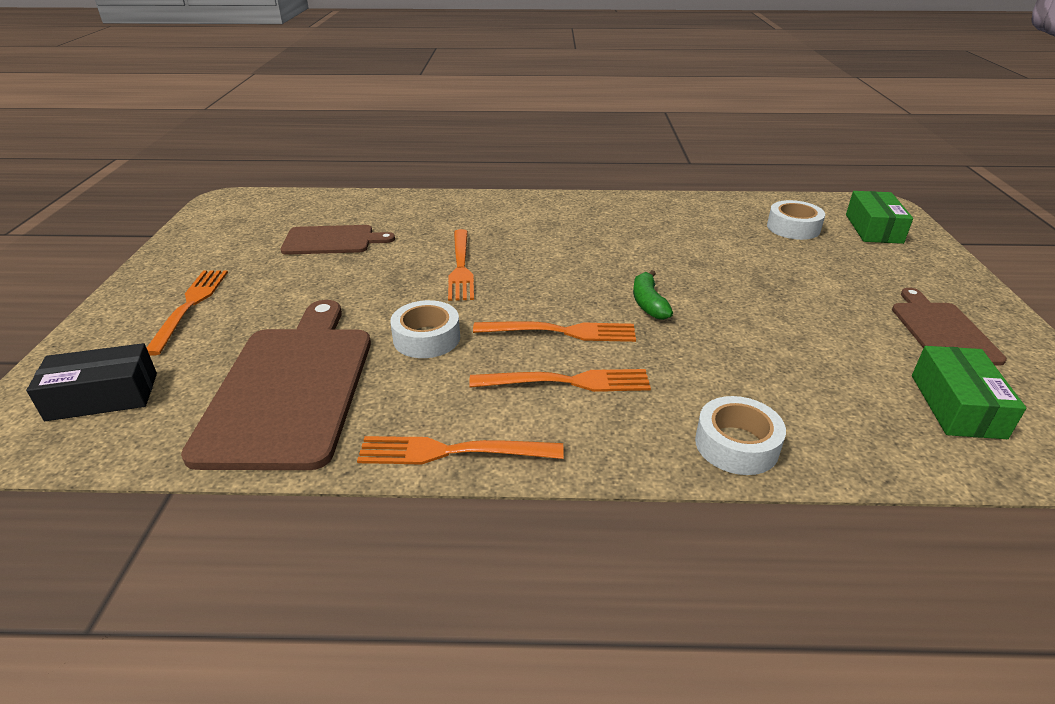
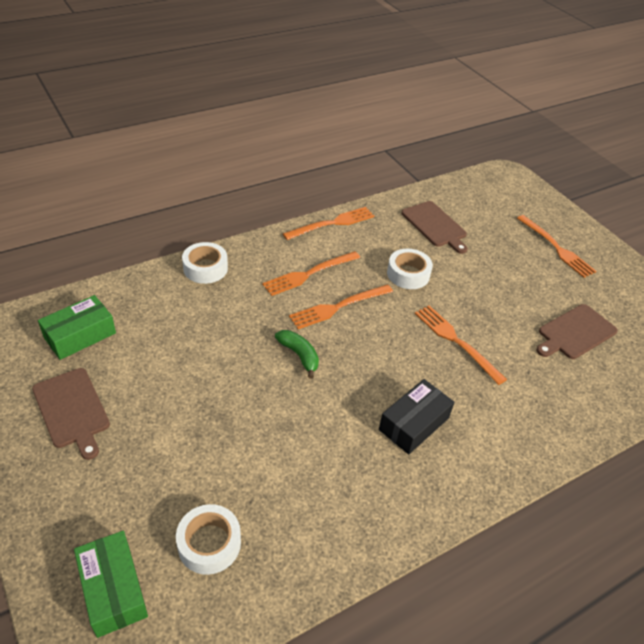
camera: 145 degrees right, 10 degrees up
black box [26,343,157,421] -> black box moved to [379,379,455,454]
brown cutting board [181,300,371,470] -> brown cutting board [402,201,468,254], size x0.57
green box [912,346,1026,439] -> green box turned 75 degrees clockwise [38,295,116,360]

